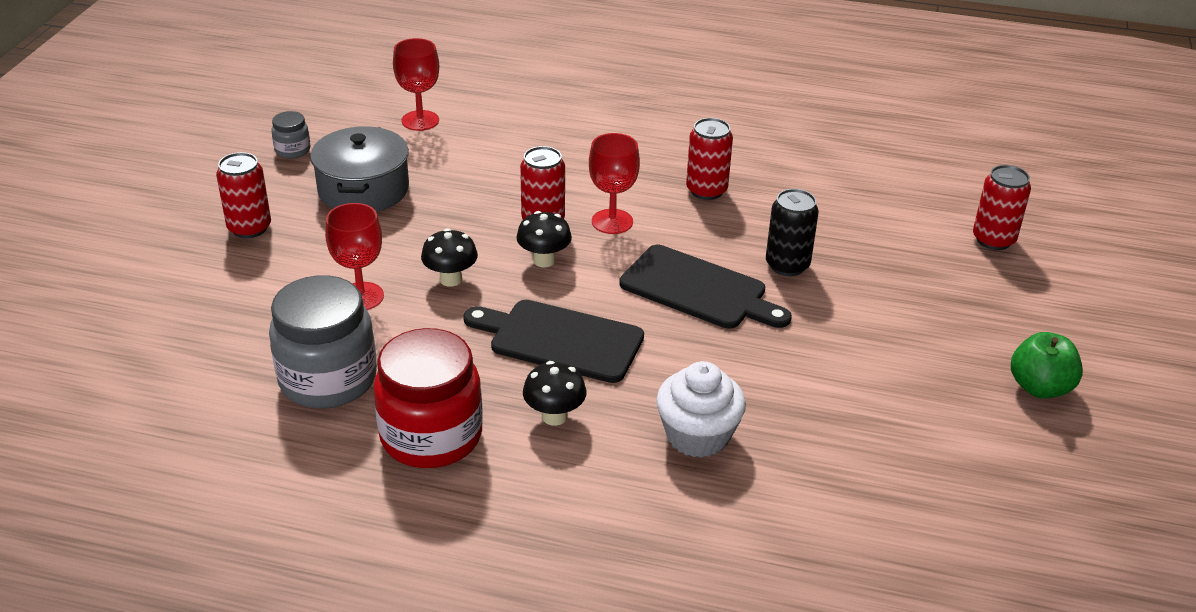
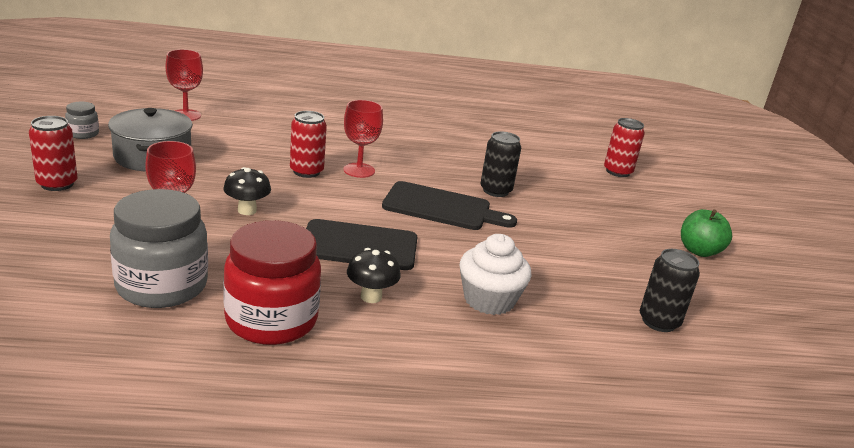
camera: 20 degrees left, 10 degrees down
black mushroom [516,211,572,267] -> none
red can [686,118,733,200] -> none
none -> black can [639,249,700,332]

